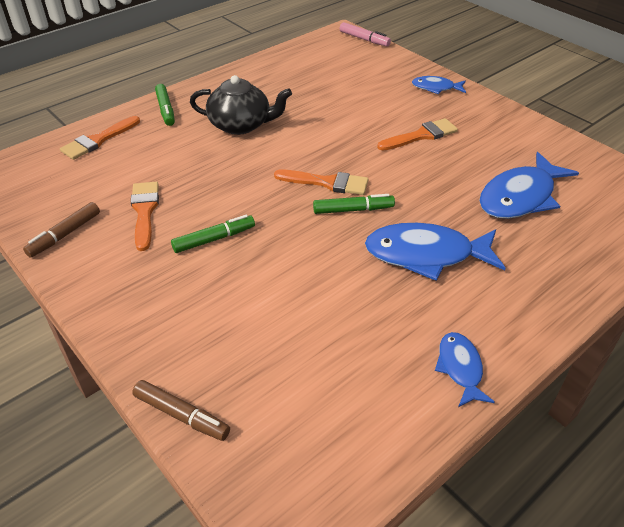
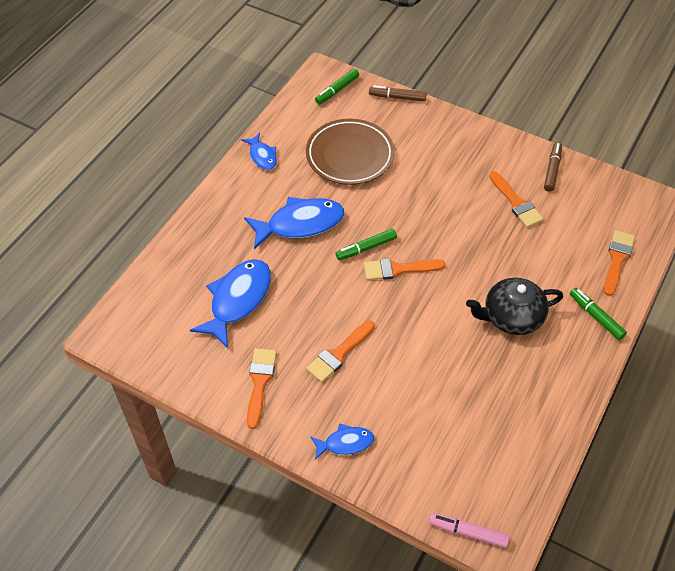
camera: 160 degrees right, 10 degrees up
green marker [171,214,255,253] -> green marker moved to [315,69,359,104]
none -> orange brush [247,348,277,429]
none -> brown plate [306,119,395,185]

